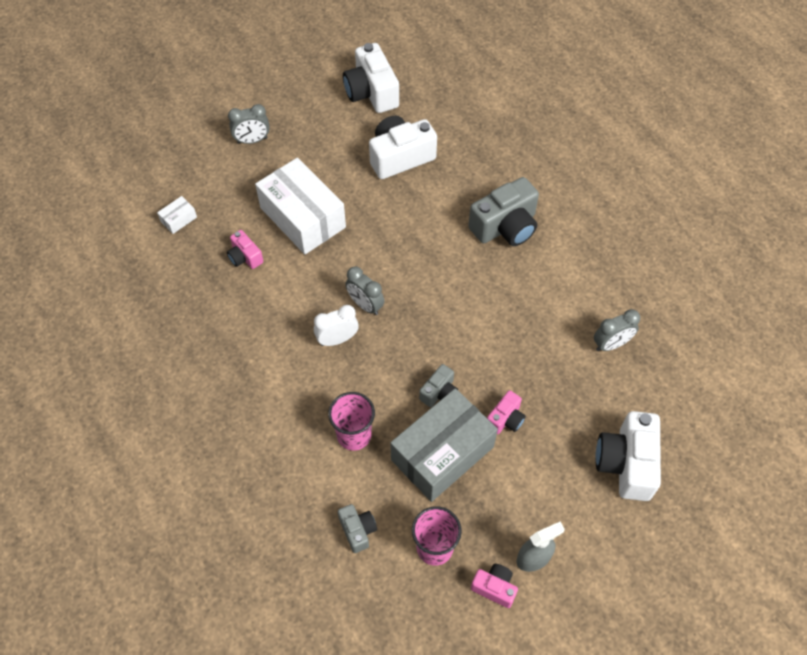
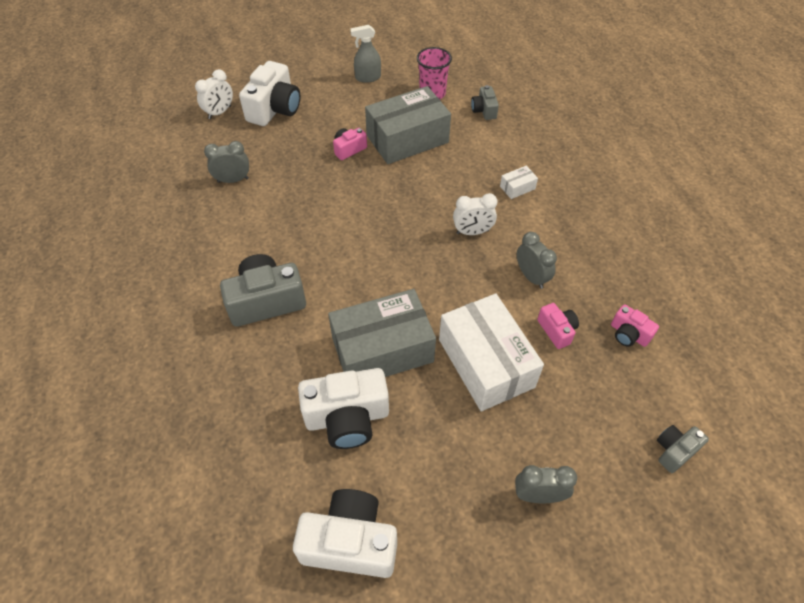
camera: 165 degrees left, 5 degrees down
white box [157,196,197,234] -> white box moved to [500,166,538,199]
pink cup [328,392,375,451] -> none
white camera [343,43,399,113] -> white camera turned 75 degrees counterclockwise [293,489,397,578]
grey clock [345,266,385,315] -> grey clock moved to [517,232,557,289]
grey camera [419,364,458,407] -> grey camera moved to [657,425,709,473]
pink camera [471,564,518,608] -> pink camera moved to [611,304,659,347]
none -> white clock [195,69,233,119]
none -> grey box [328,289,436,377]

